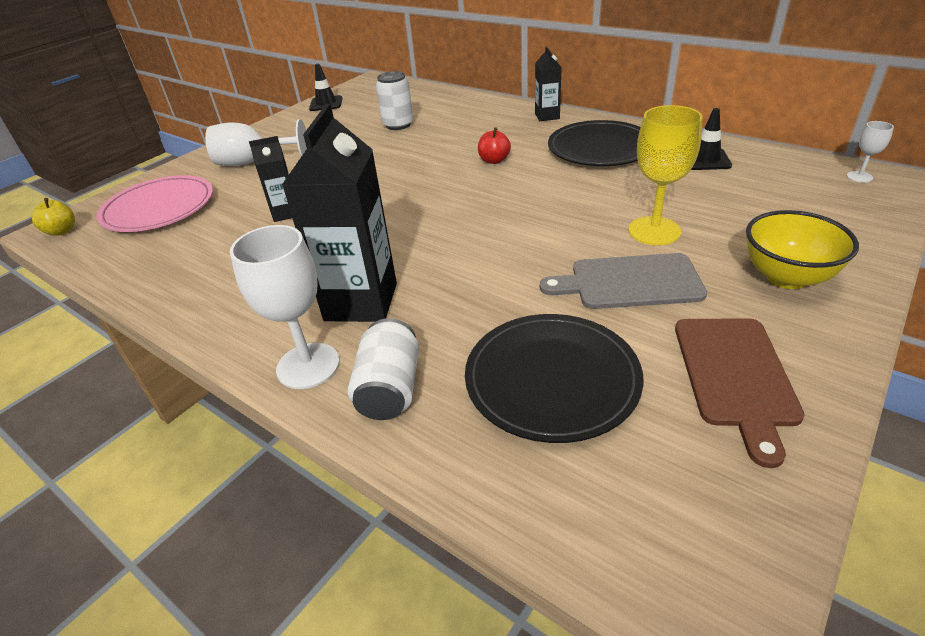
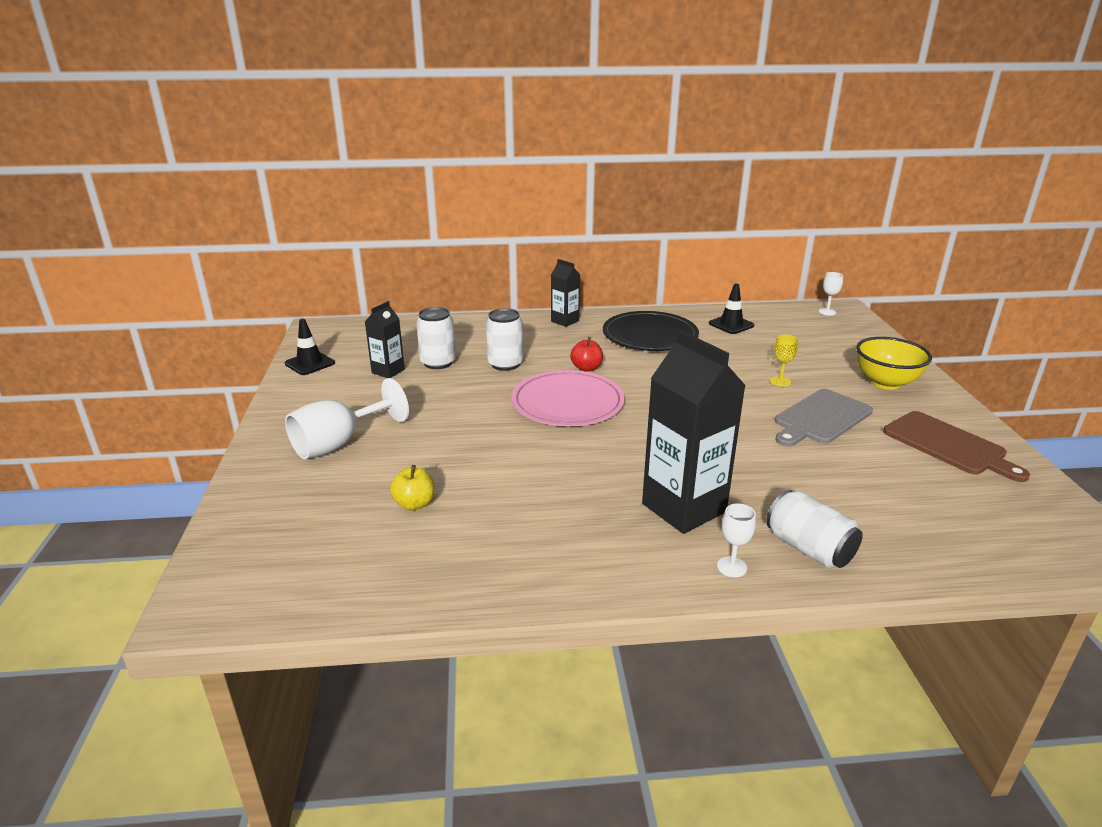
camera: 45 degrees left, 10 degrees down
yellow apple [32,198,75,236] -> yellow apple moved to [390,465,434,510]
pink plate [97,175,213,232] -> pink plate moved to [511,370,625,426]
white goblet [230,225,340,389] -> white goblet [717,503,756,577], size x0.49
black carton [249,136,292,222] -> black carton moved to [365,301,405,378]
black plate [465,314,643,443] -> none
yellow goblet [628,105,703,245] -> yellow goblet [770,334,798,387], size x0.49
none -> white can [486,308,523,371]

